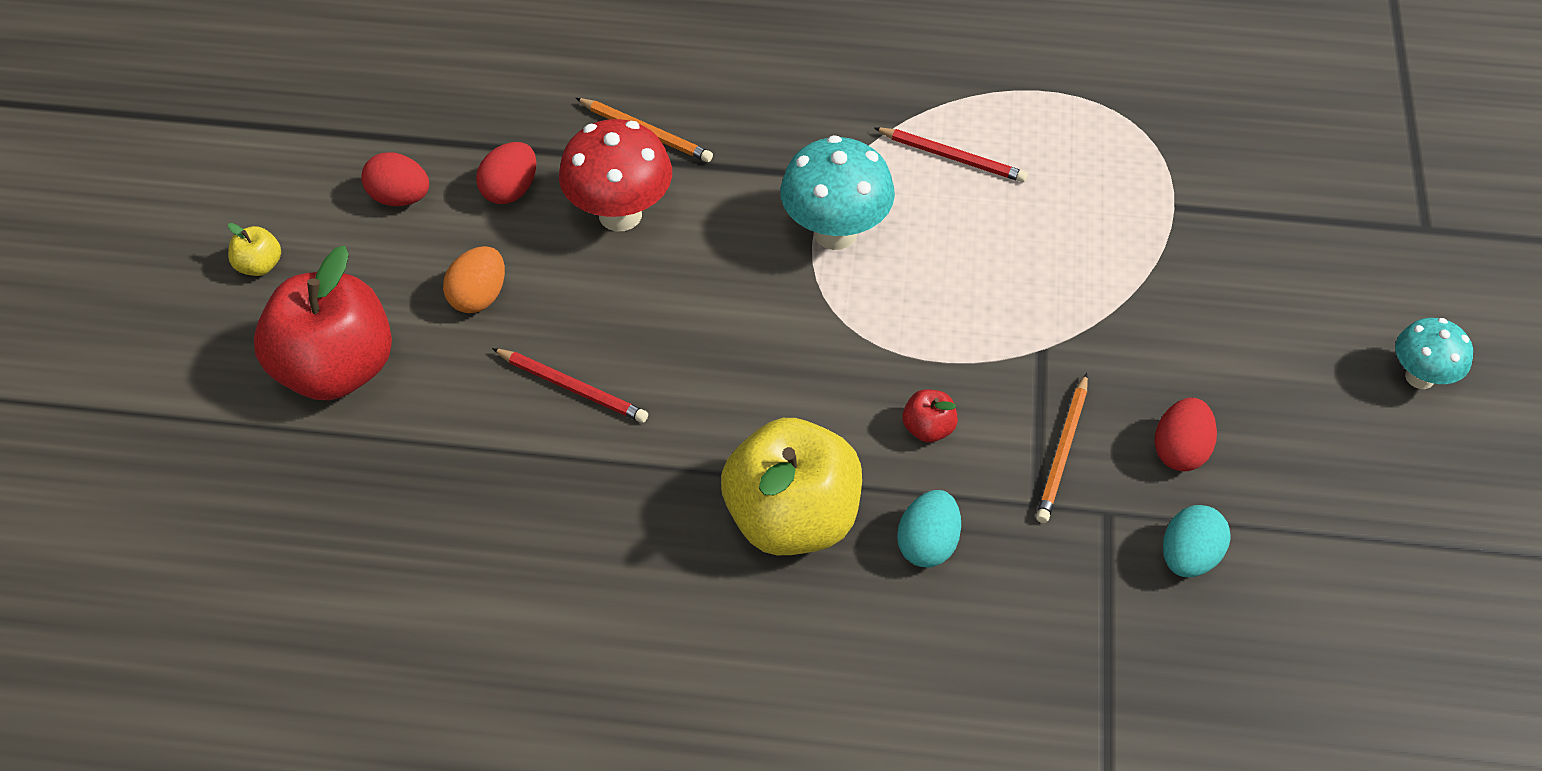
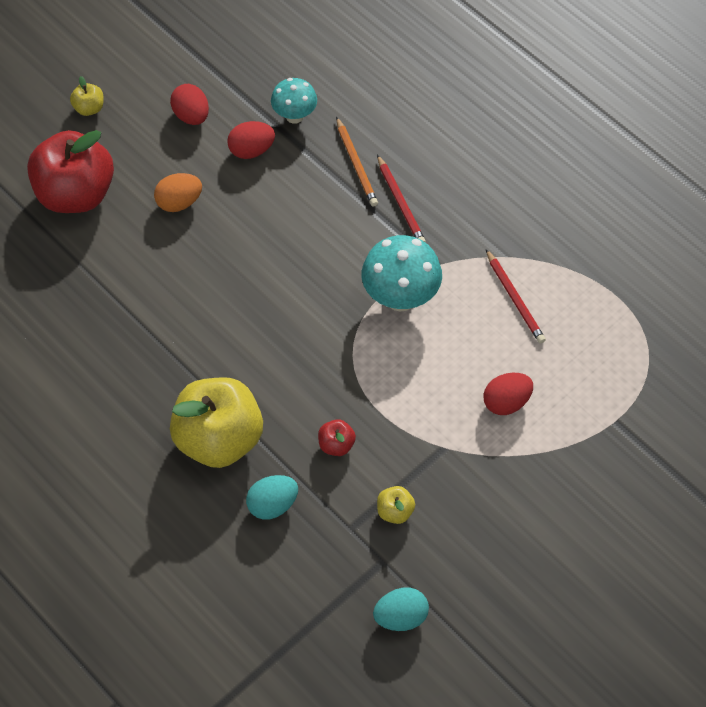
camera: 40 degrees right, 5 degrees up
red pencil [492,348,648,423] -> red pencil moved to [377,154,426,242]
red mushroom [559,119,672,232] -> none
orange pencil [1036,373,1088,523] -> yellow apple [377,486,415,524]
red egg [1154,398,1217,471] -> red egg moved to [483,373,533,415]
turquoise mushroom [1395,318,1473,389] -> turquoise mushroom moved to [271,78,317,124]

